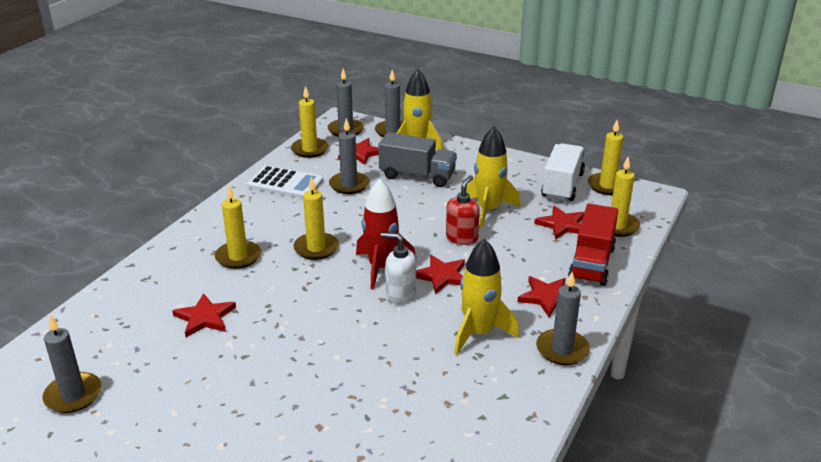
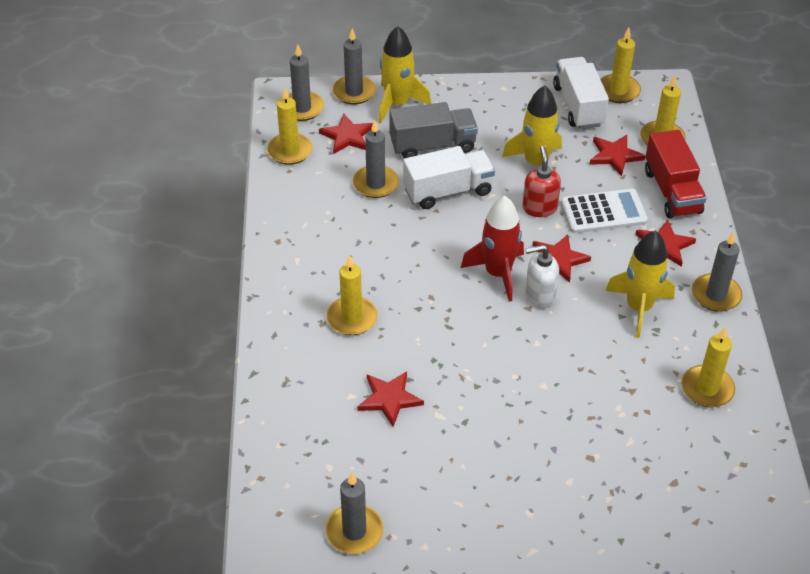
camera: 30 degrees left, 15 degrees up
white calculator [247,165,323,199] -> white calculator moved to [561,189,648,233]
yellow candle [293,177,339,260] -> yellow candle moved to [681,326,735,407]
none -> white truck [403,146,495,209]

